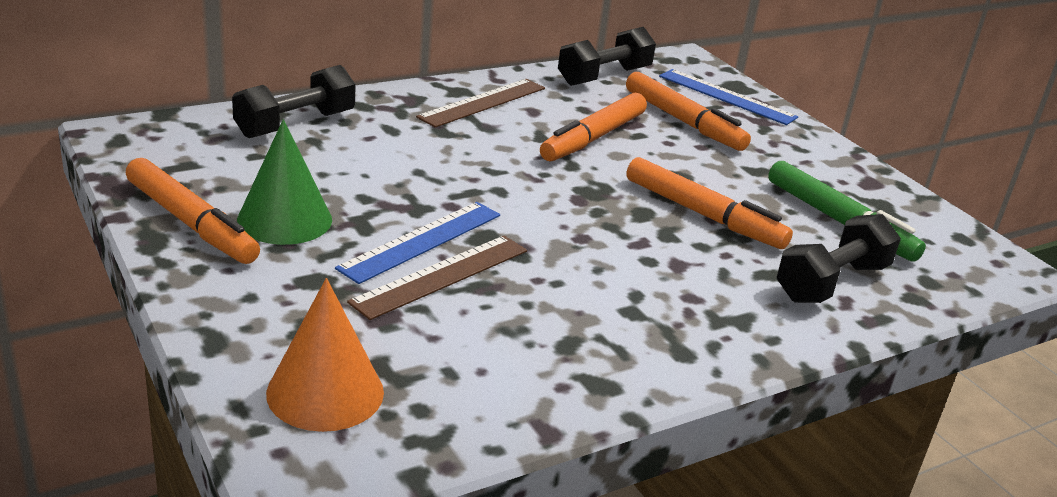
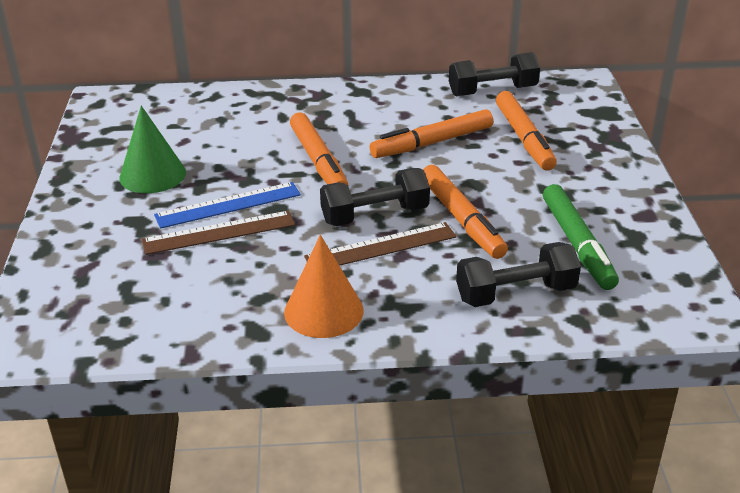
camera: 30 degrees right, 5 degrees up
orange marker [126,158,260,264] -> orange marker moved to [290,113,348,185]
black dumbbell [232,65,356,138] -> black dumbbell moved to [320,168,430,226]
orange cone [266,278,384,432] -> orange cone moved to [284,235,364,338]
brown ruler [416,79,545,127] -> brown ruler moved to [304,222,457,266]
blue ruler [659,69,798,125] -> none

